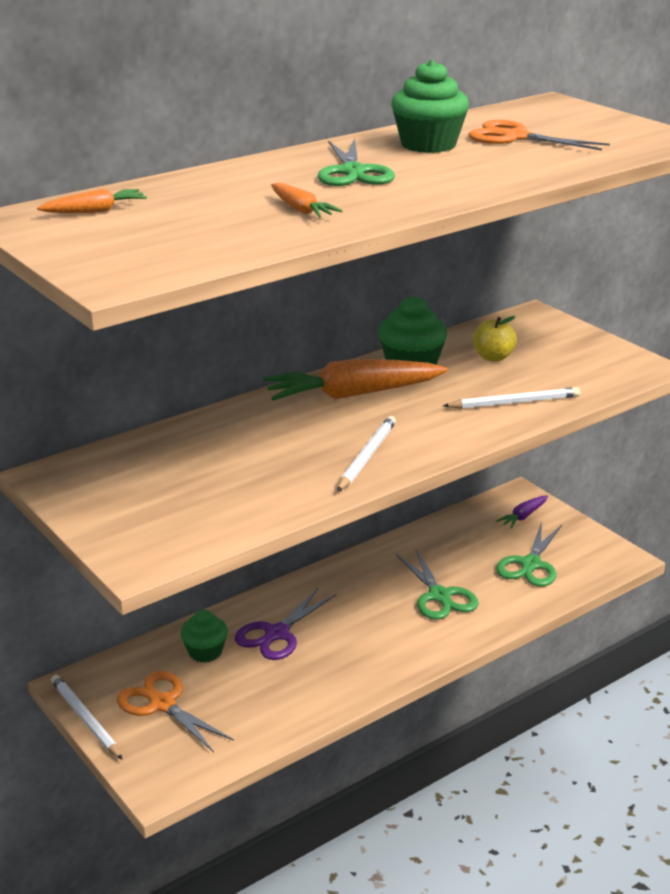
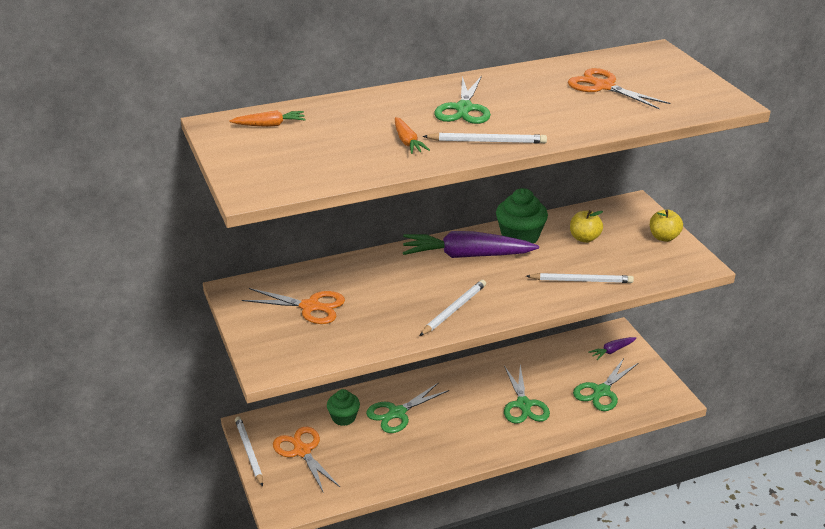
camera: 15 degrees right, 5 degrees up
purple scissors [235,588,337,660] -> green scissors [366,382,449,433]
orange carrot [263,359,448,401] -> purple carrot [403,231,539,258]
green cupcake [391,60,469,153] -> none
none -> orange scissors [242,288,345,324]
none -> white pencil [423,133,547,144]
none -> yellow apple [650,210,683,242]

